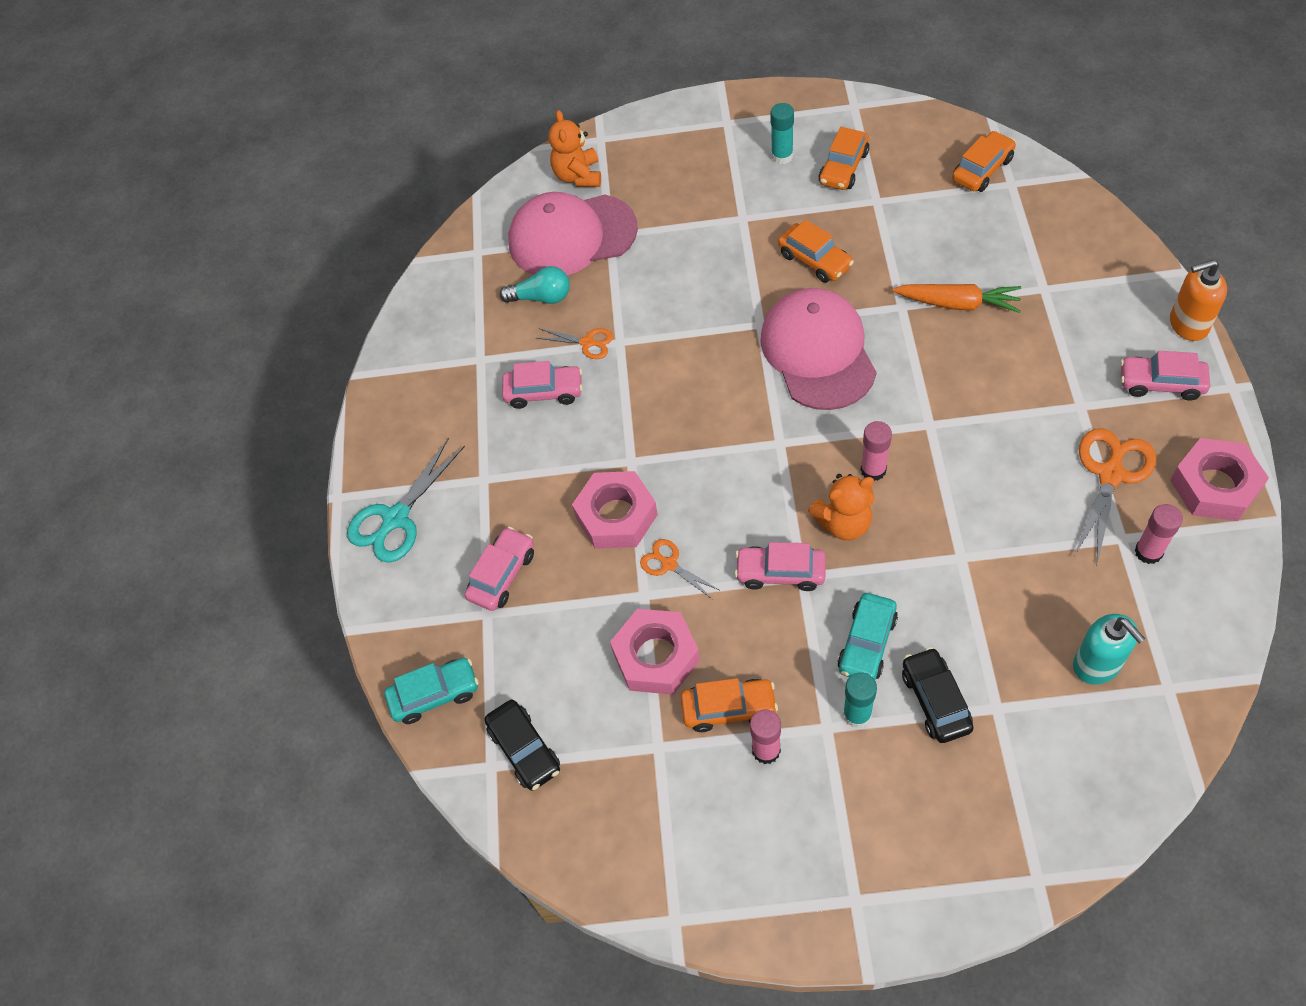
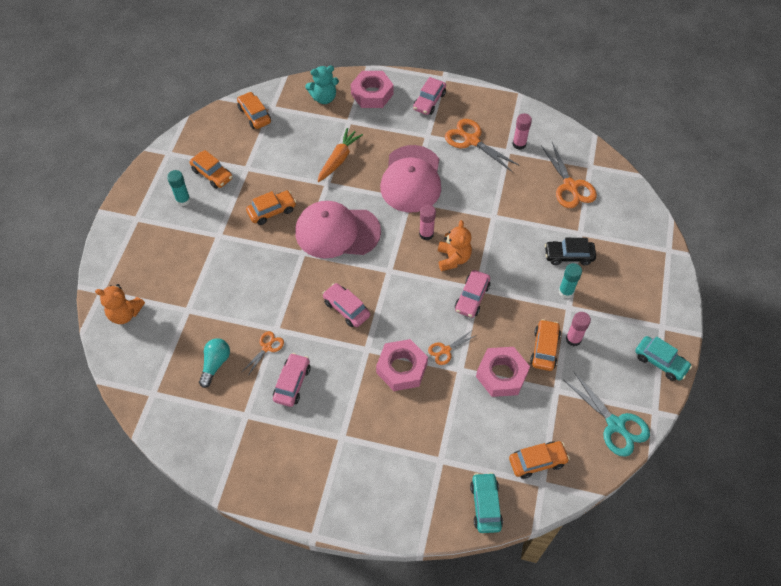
camera: 80 degrees left, 0 degrees up
turquoise scissors [347,438,465,563] -> turquoise scissors moved to [564,371,650,457]
pink car [465,527,534,611] -> pink car moved to [322,283,370,327]
black car [484,700,560,791] -> orange car [509,441,570,479]
pink cap [508,192,638,275] -> pink cap moved to [380,145,441,212]
turquoise car [837,593,898,680] -> turquoise car moved to [635,336,692,381]
turquoise soap dispenser [1073,614,1145,685] -> orange scissors [541,142,597,208]
orange soap dispenser [1170,260,1227,341] -> none
pink nut [1170,438,1269,521] -> pink nut moved to [351,71,394,108]
none -> turquoise teddy bear [305,66,339,104]

